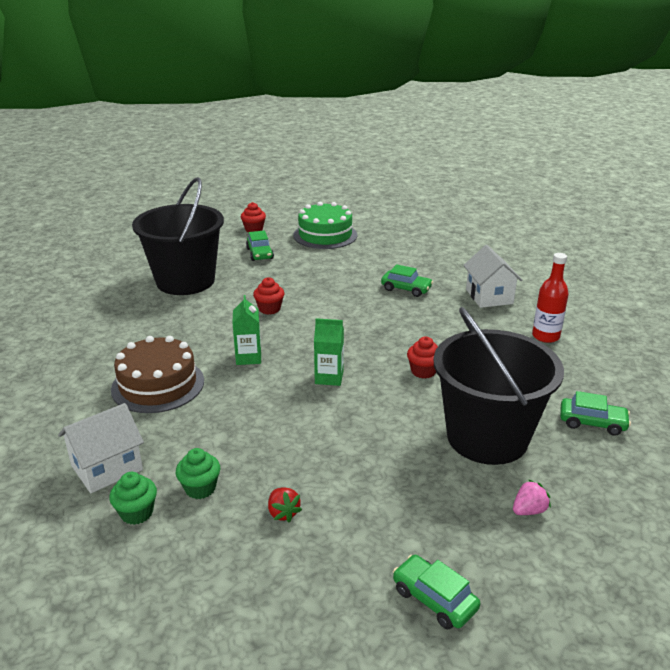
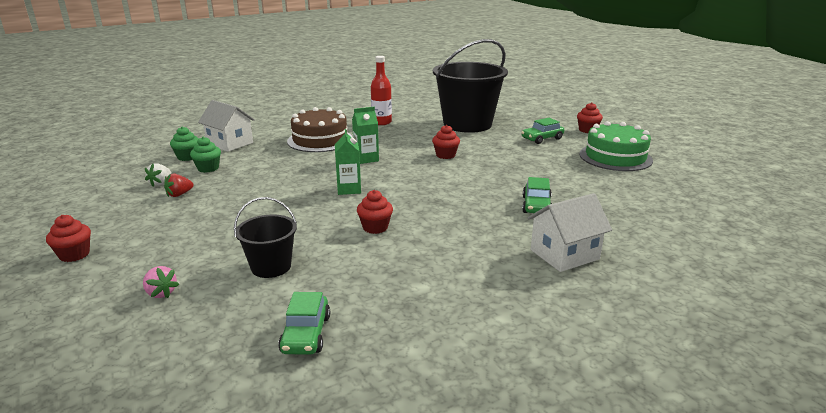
camera: 75 degrees right, 5 degrees down
green car [393,555,480,629] -> red cupcake [46,215,91,262]
black bucket [433,307,564,465] -> black bucket [234,197,297,278], size x0.48
red bottle [532,253,569,343] -> red bottle moved to [371,56,392,125]
none -> white strawberry [145,163,171,187]

